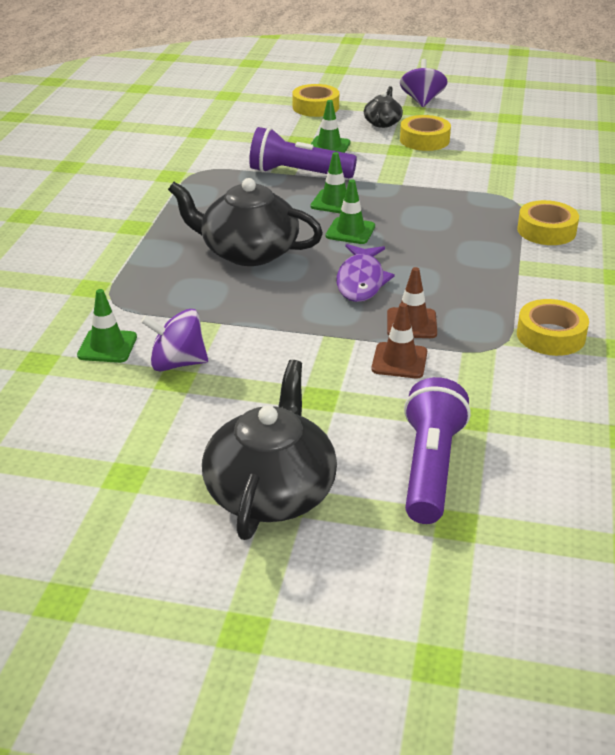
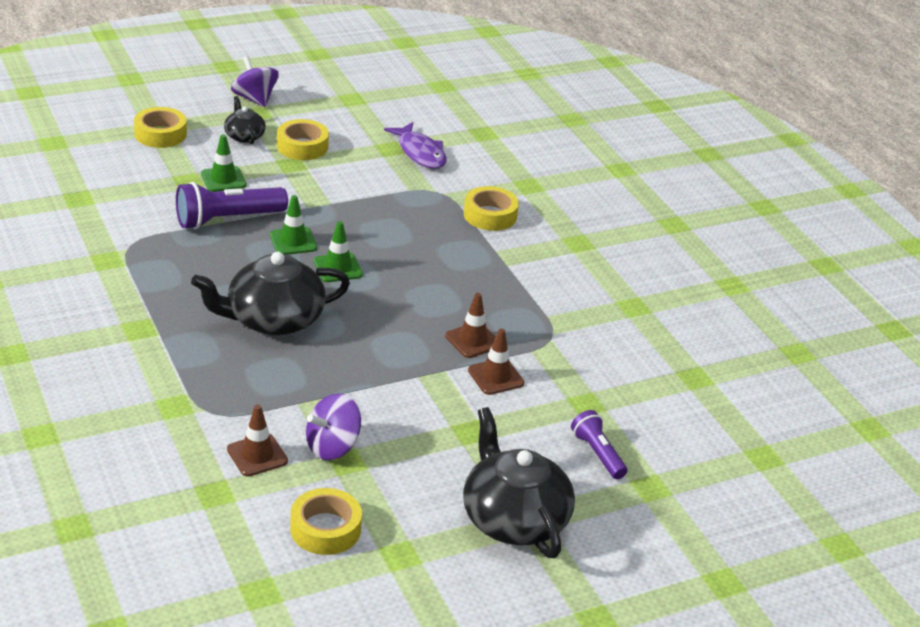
camera: 40 degrees left, 0 degrees up
green traffic cone [77,289,137,363] -> brown traffic cone [227,405,288,477]
purple fish [336,244,395,302] -> purple fish moved to [384,122,447,169]
purple flashlight [404,377,471,524] -> purple flashlight [571,410,627,479], size x0.60
yellow tape [517,299,589,356] -> yellow tape moved to [290,488,362,555]

